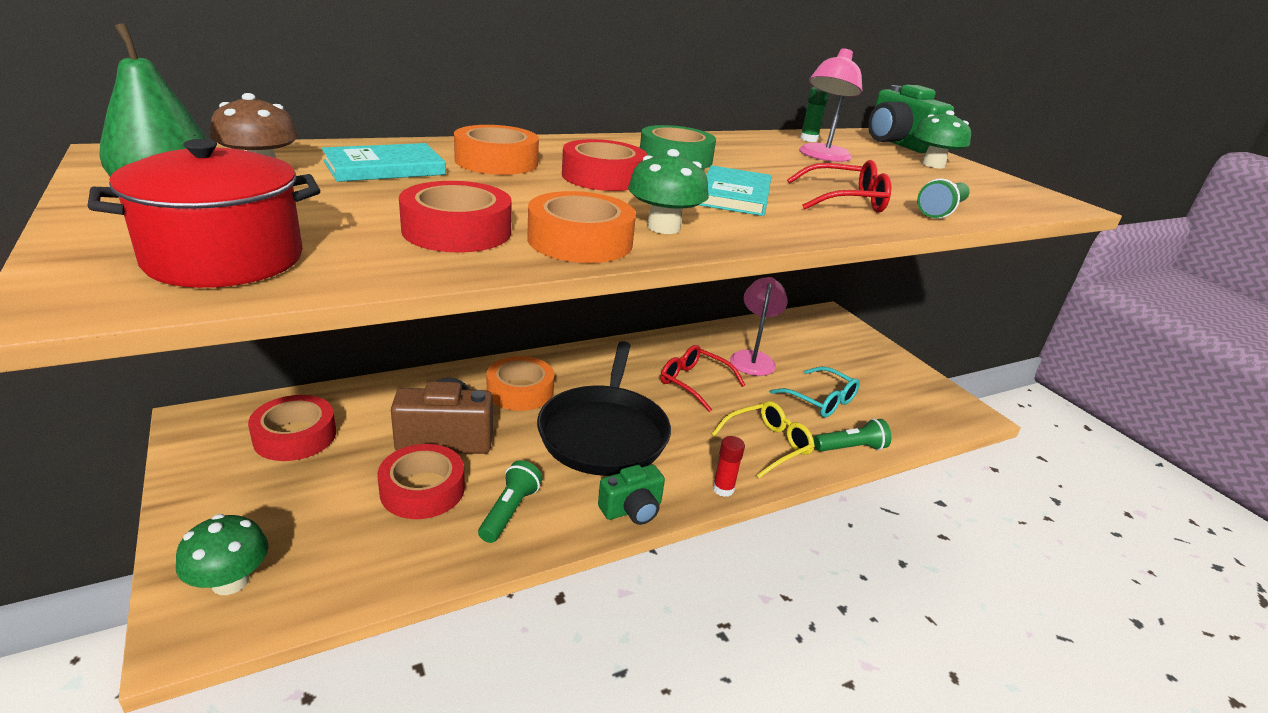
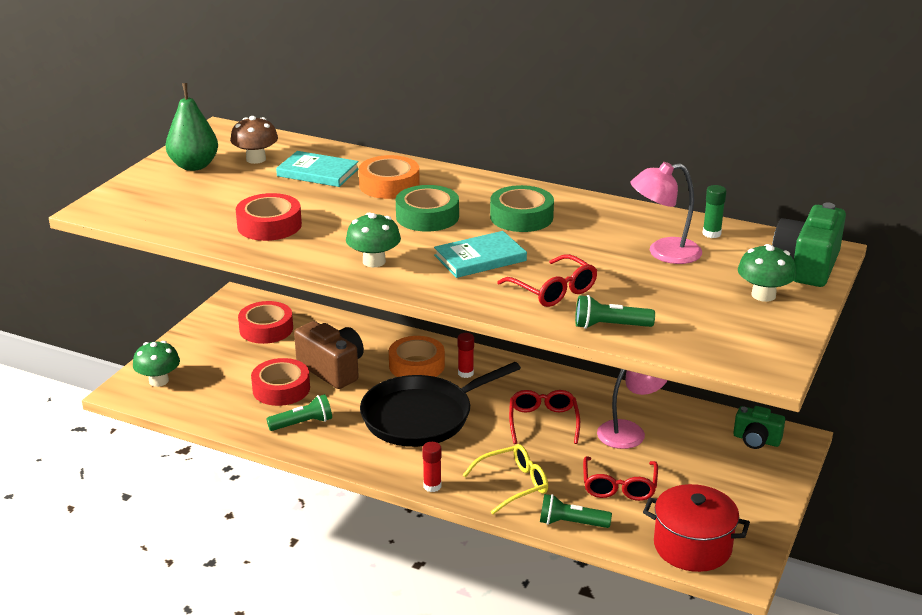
camera: 55 degrees right, 0 degrees up
red pot [87,139,320,288] -> red pot moved to [643,484,750,572]
orange tape [527,191,636,263] -> none
red tape [562,139,647,191] -> green tape [396,185,459,232]
green camera [598,465,665,525] -> green camera moved to [733,406,785,449]
yellow glasses [711,401,815,478] -> yellow glasses turned 45 degrees counterclockwise [463,444,548,515]
turquoise glasses [770,367,860,418] -> red glasses [583,456,658,501]
green flashlight [814,419,891,452] -> green flashlight turned 150 degrees clockwise [540,494,612,528]
none -> red glue stick [458,333,474,378]

